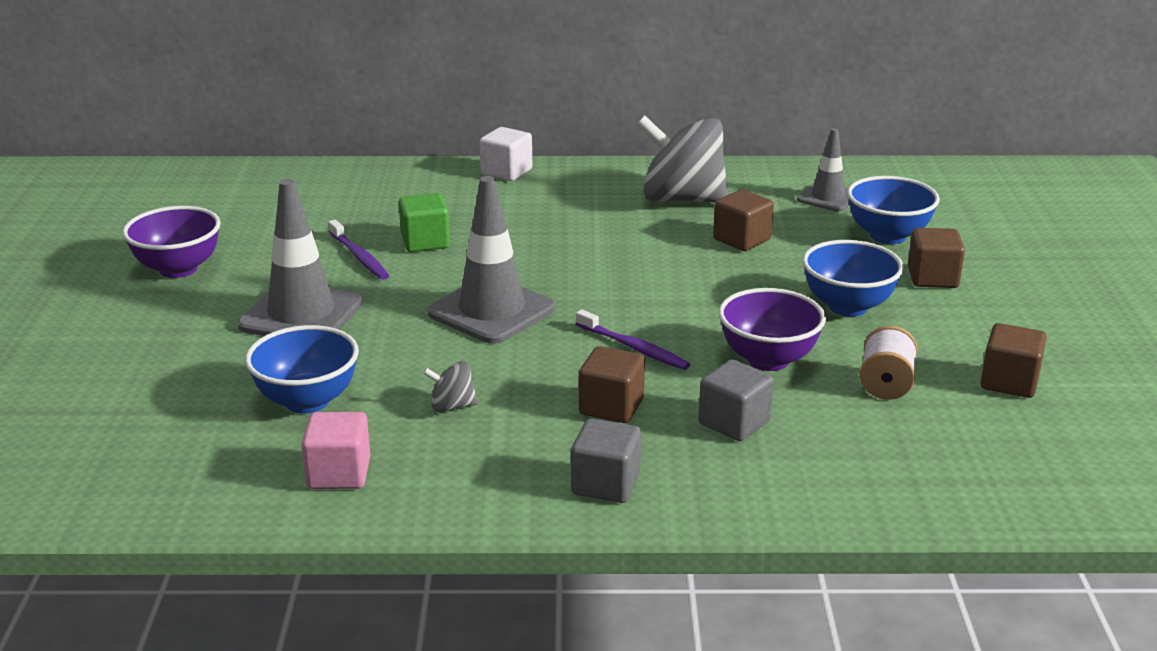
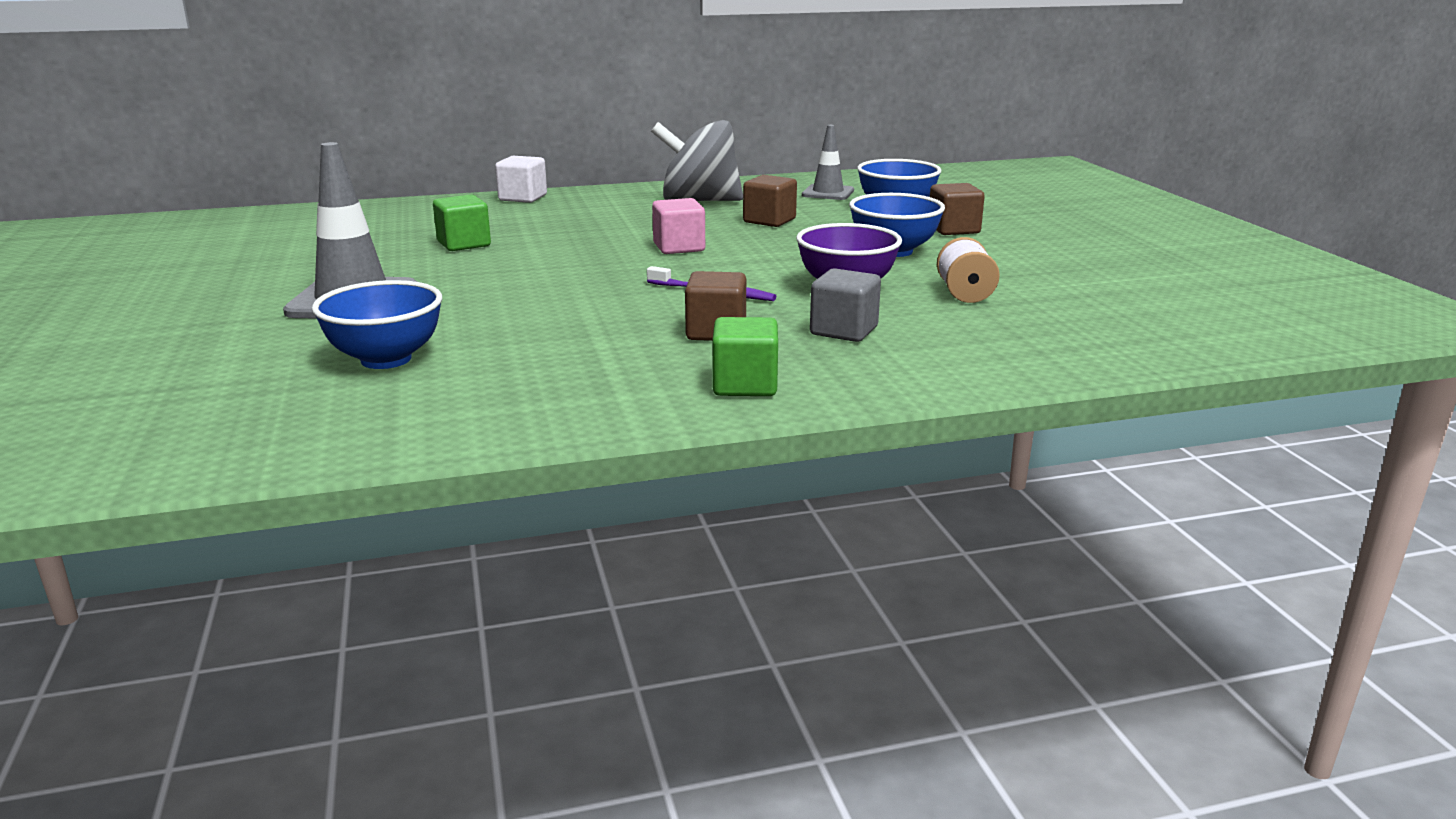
camera: 15 degrees left, 5 degrees down
purple bowl [122,206,221,278] -> none
pink cube [301,412,370,489] -> pink cube moved to [652,198,705,254]
purple toothbrush [328,220,389,280] -> none
grey spinning top [423,361,478,413] -> none
grey traffic cone [428,176,556,344] -> none
grey cube [571,419,641,503] -> green cube [712,317,778,396]
brown cube [981,323,1047,398] -> none

